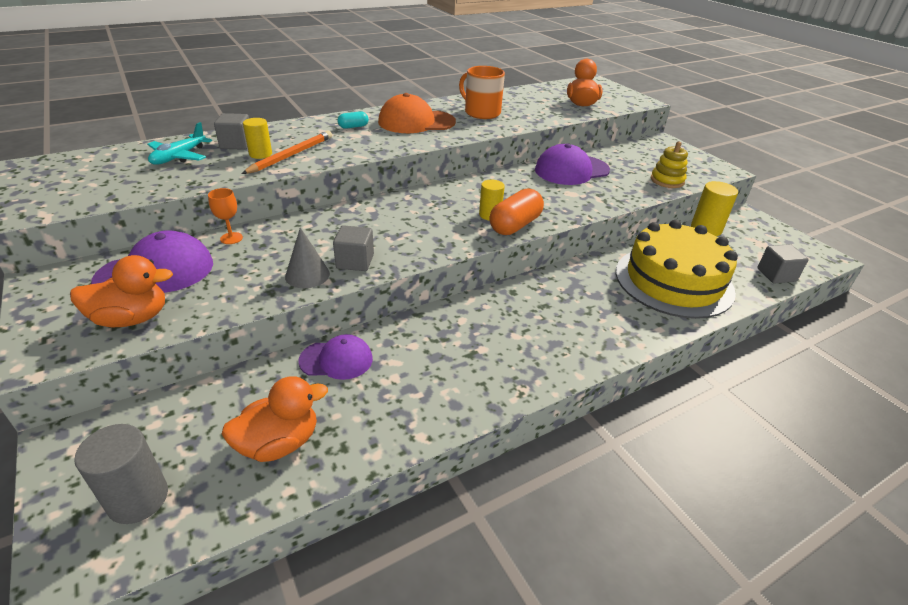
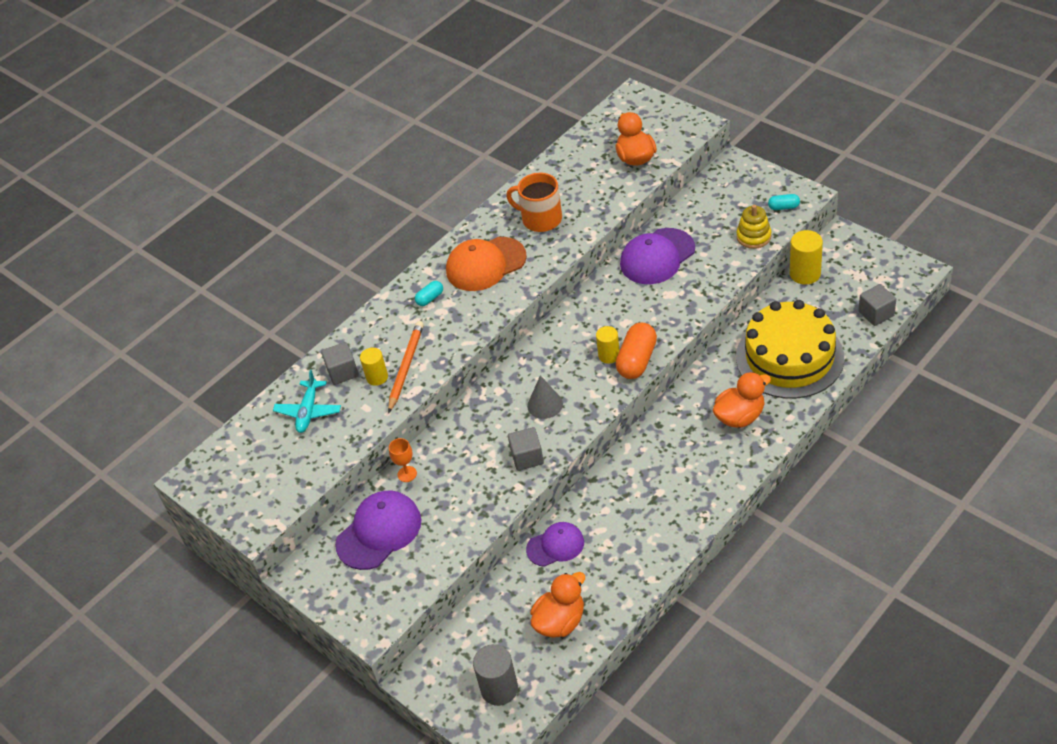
camera: 10 degrees left, 10 degrees up
orange duck [70,255,173,328] -> orange duck moved to [713,372,771,428]
grey cone [285,228,330,288] -> grey cone moved to [527,375,563,419]
none -> turquoise capsule [768,194,800,210]

